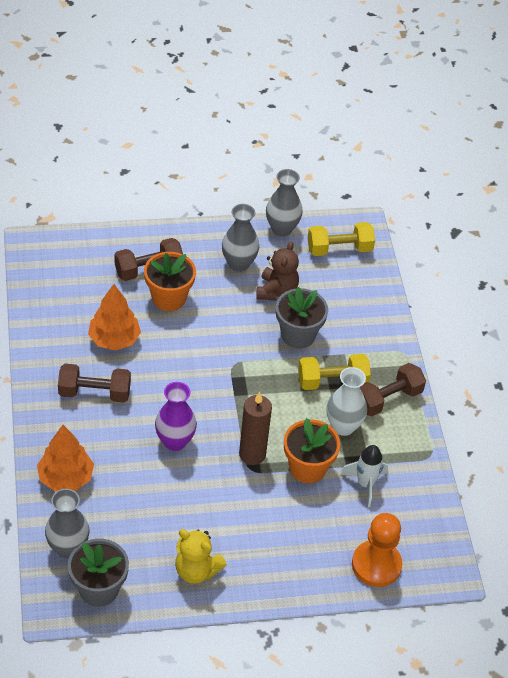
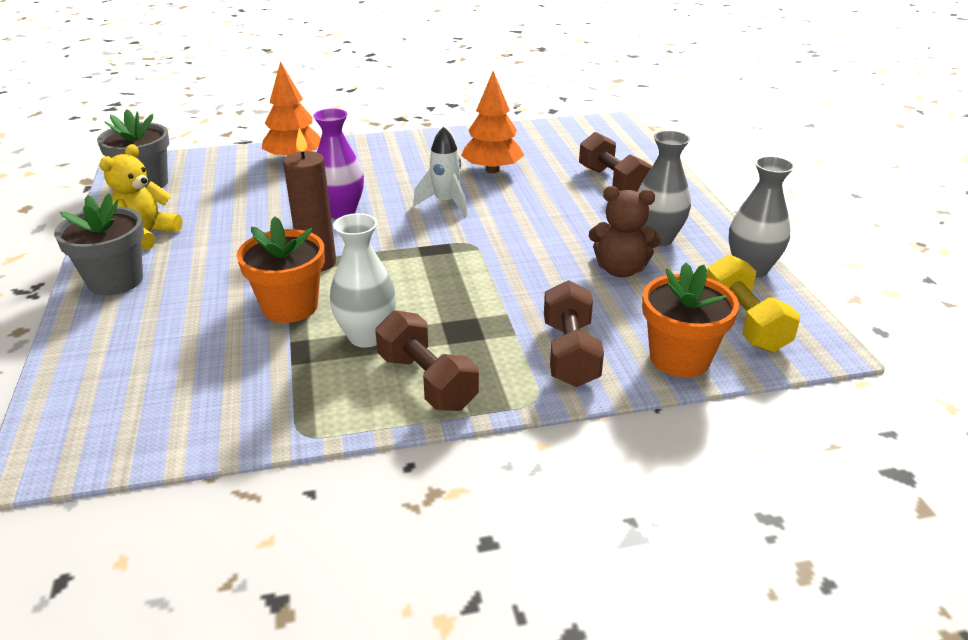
camera: 90 degrees right, 15 degrees down
grey vase [45,489,90,558] -> none
brown dumbbell [58,364,131,402] -> brown dumbbell moved to [544,280,604,387]
orange flower pot [144,252,196,311] -> orange flower pot moved to [642,263,739,377]
grey flower pot [276,287,328,348] -> grey flower pot moved to [54,193,144,295]
yellow dumbbell [298,354,371,390] -> none
white rocket [340,445,388,507] -> white rocket moved to [413,126,467,216]
orange pawn [352,513,402,587] -> none

